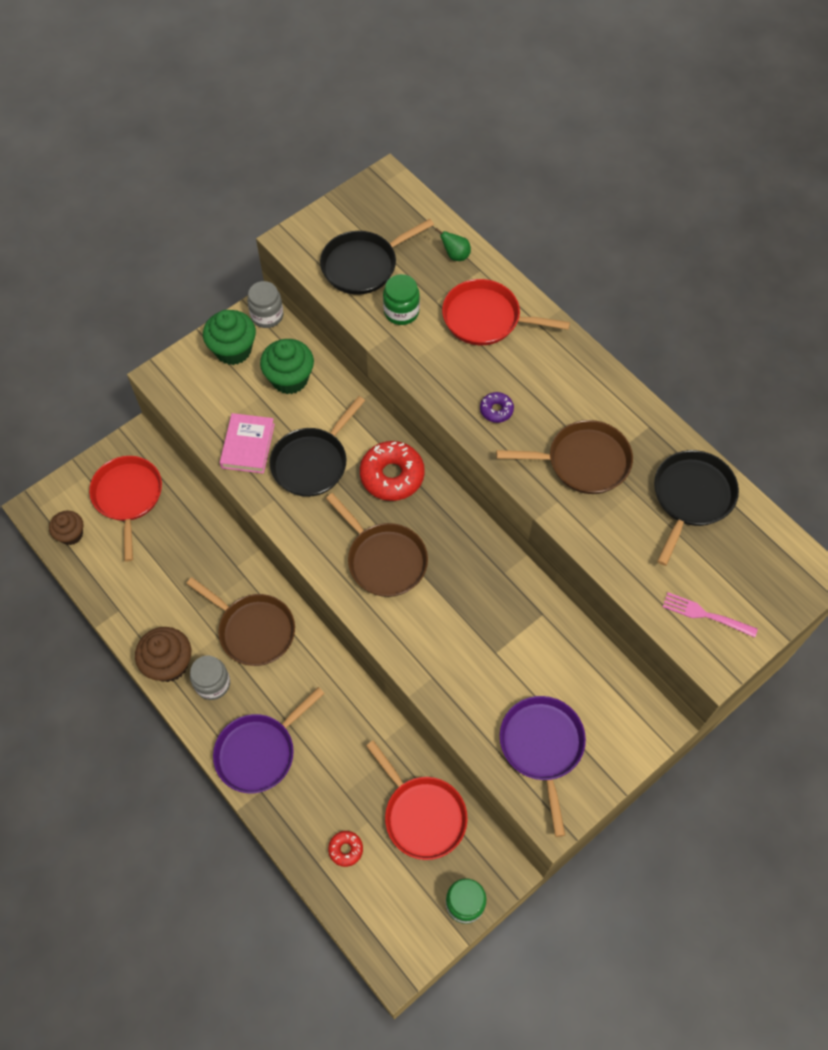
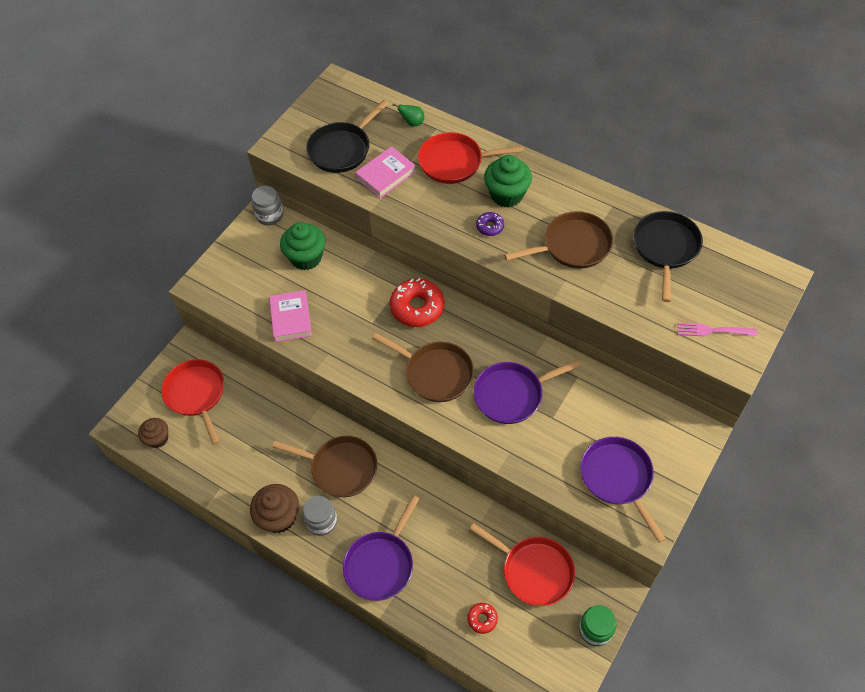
camera: 15 degrees left, 5 degrees down
green cupcake [203,310,256,365] -> green cupcake moved to [484,155,532,207]
black pan [270,396,365,497] -> none
green jar [383,274,420,325] -> pink book [355,146,416,198]
none -> purple pan [473,360,581,424]

